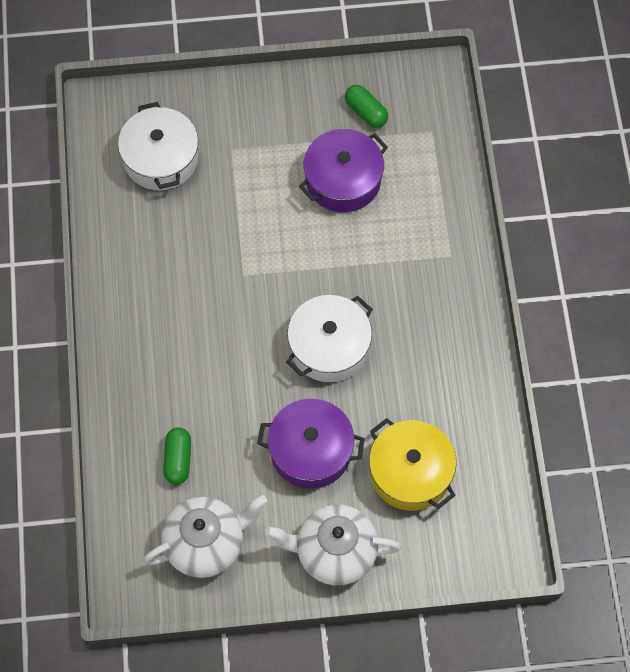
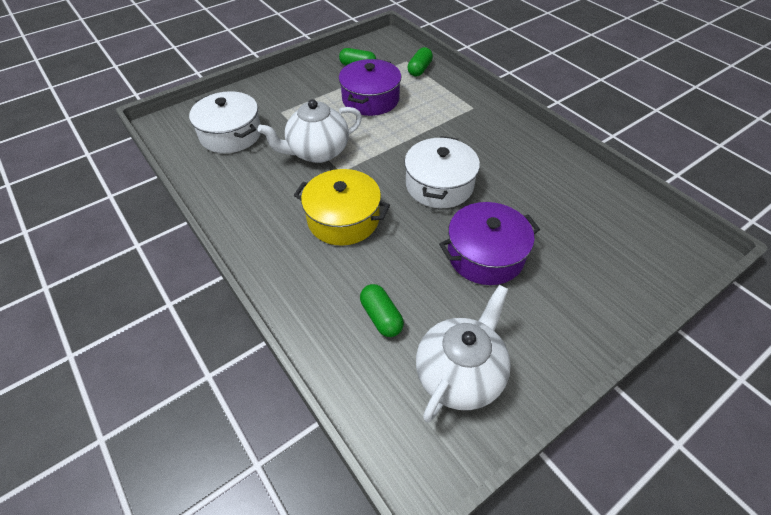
camera: 30 degrees left, 15 degrees down
white teapot [265,504,401,586] -> white teapot moved to [258,99,362,163]
yellow pot [369,418,456,511] -> yellow pot moved to [294,169,390,246]
none -> green capsule [408,47,433,76]

